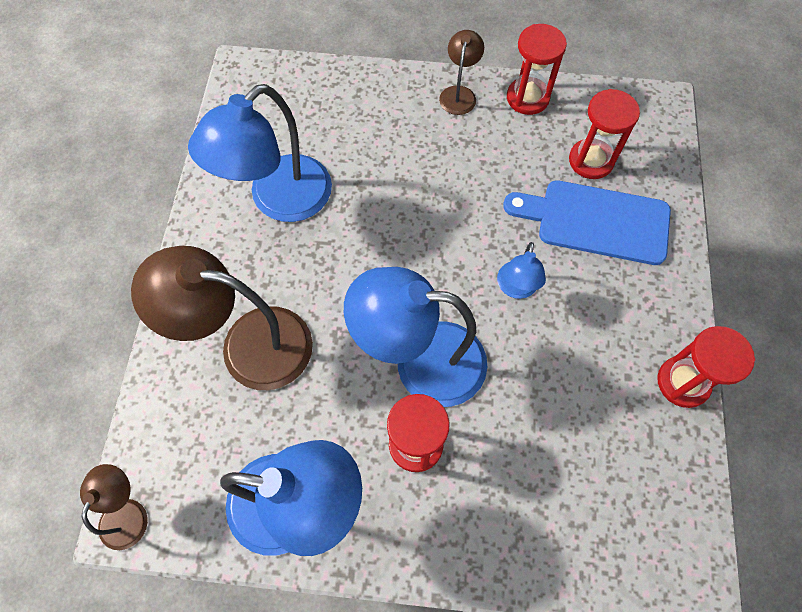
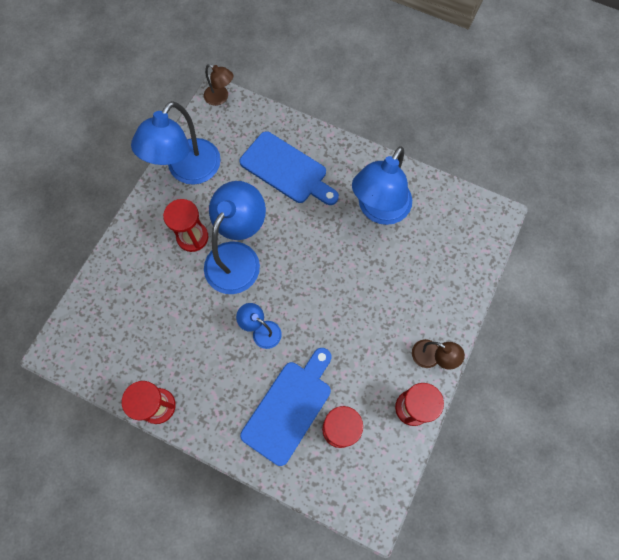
camera: 110 degrees right, 5 degrees up
brown lamp [131,246,313,390] -> blue cutting board [239,131,339,205]
blue lamp [188,84,332,222] -> blue lamp turned 120 degrees counterclockwise [352,146,412,225]

